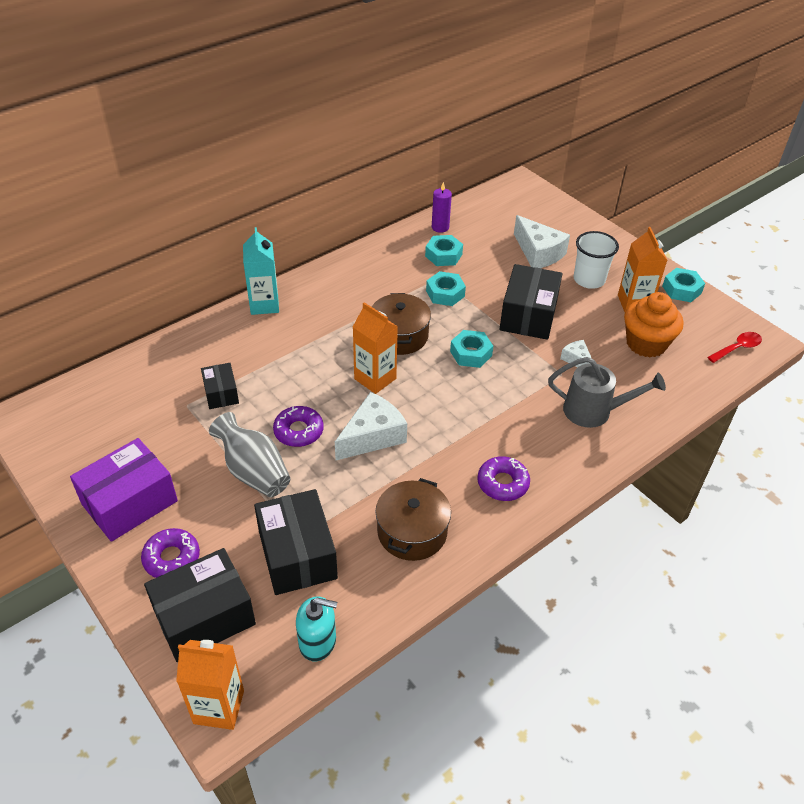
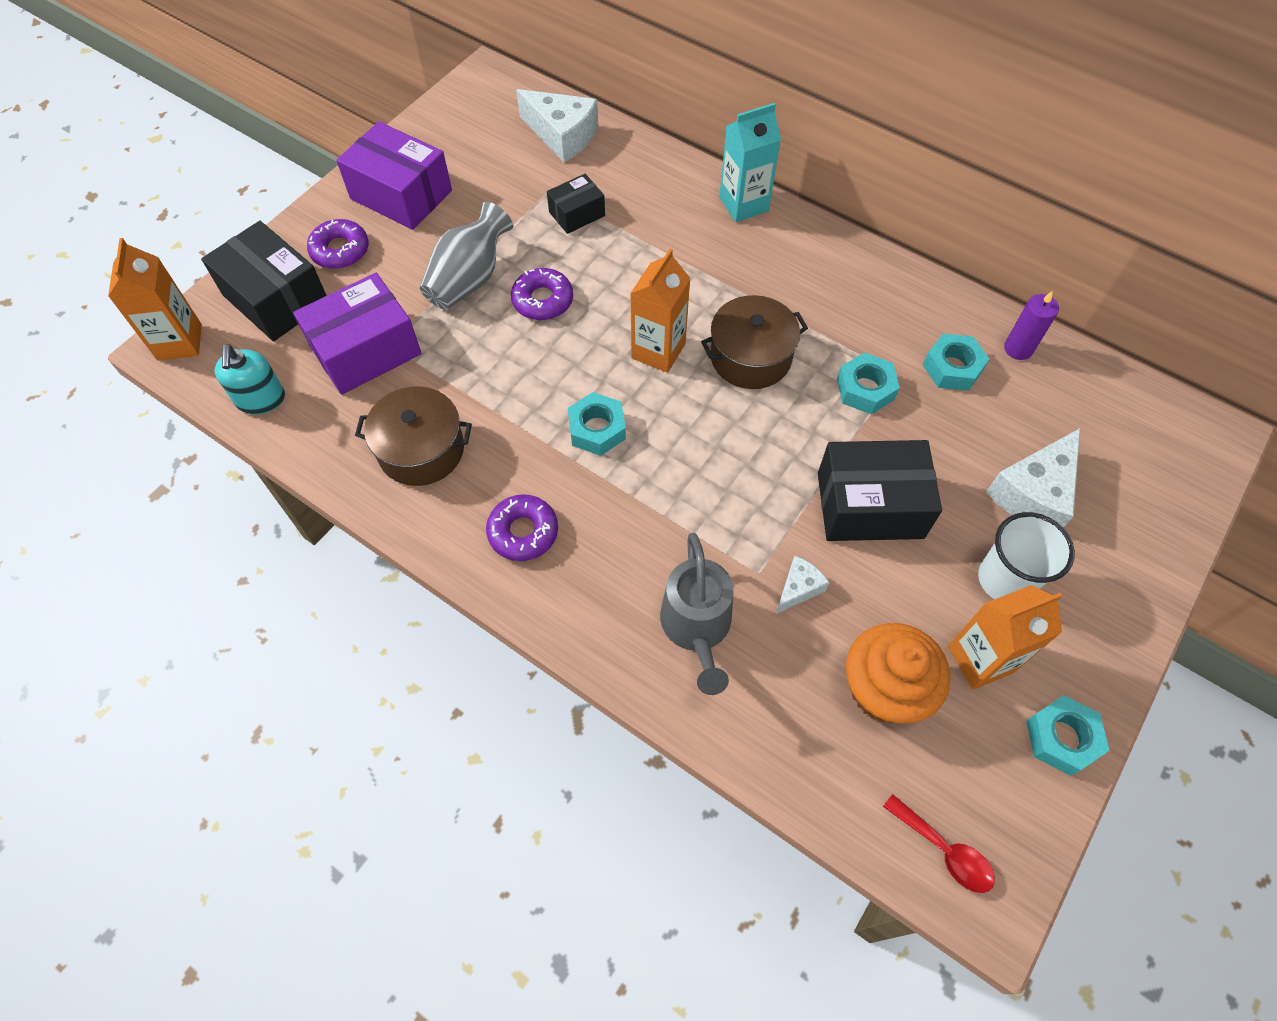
camera: 75 degrees right, 15 degrees up
black box [254,489,338,595] -> purple box [293,273,422,395]
white cheese [335,392,407,460] -> white cheese moved to [516,89,598,162]
turquoise nut [450,330,493,368] -> turquoise nut moved to [568,392,626,456]

